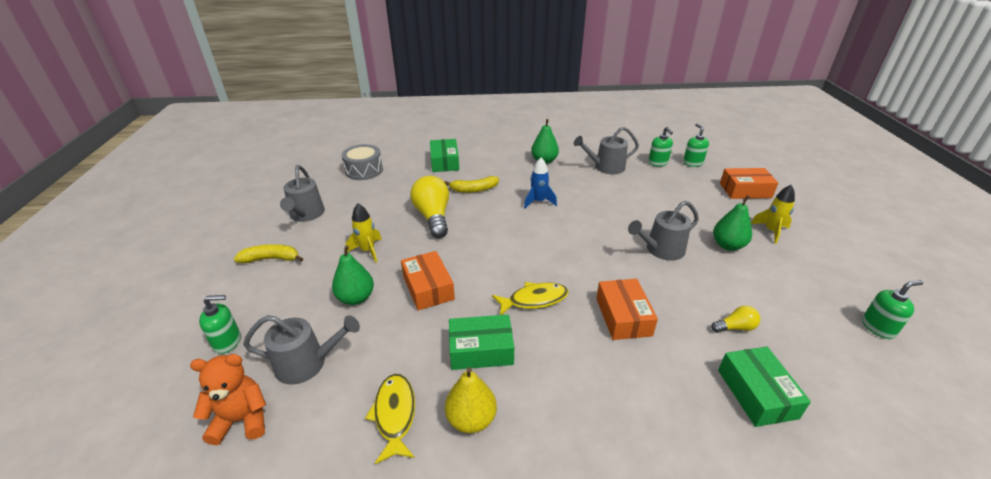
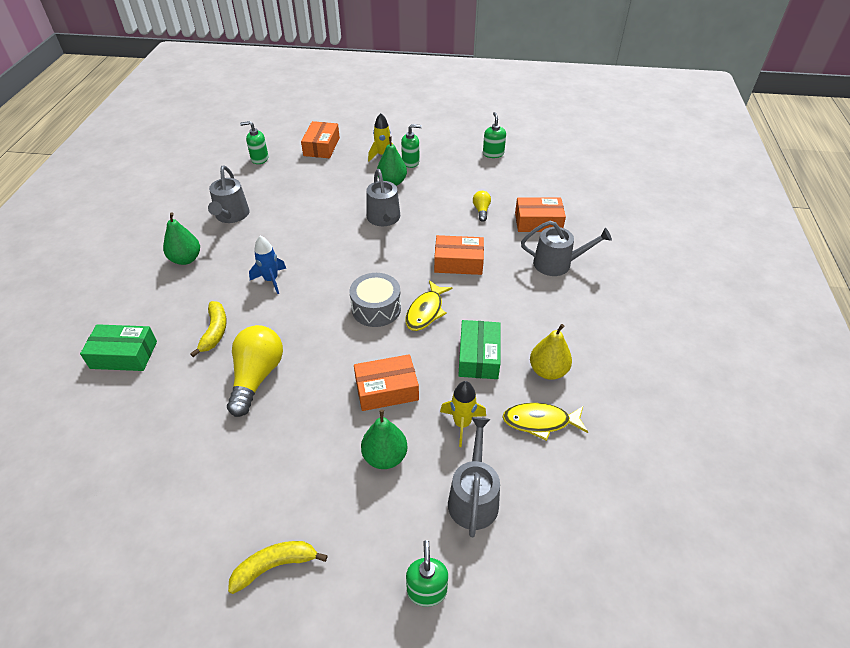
camera: 80 degrees left, 10 degrees up
orange teddy bear [190,354,266,445] -> none
yellow banana [234,244,303,263] -> yellow banana turned 60 degrees clockwise [228,541,328,594]
grey watering can [280,165,325,222] -> grey watering can moved to [521,221,612,276]
grey drum [341,144,383,180] -> grey drum moved to [350,273,401,327]
yellow rocket [346,203,382,263] -> yellow rocket moved to [440,381,486,447]
yellow light bulb [410,176,449,238] -> yellow light bulb turned 105 degrees clockwise [227,325,283,417]
yellow fish [492,282,569,315] -> yellow fish turned 150 degrees counterclockwise [405,280,453,331]
green soap dispenser [648,127,673,166] -> green soap dispenser moved to [401,124,422,168]
green box [718,347,811,427] -> orange box [515,197,566,232]

